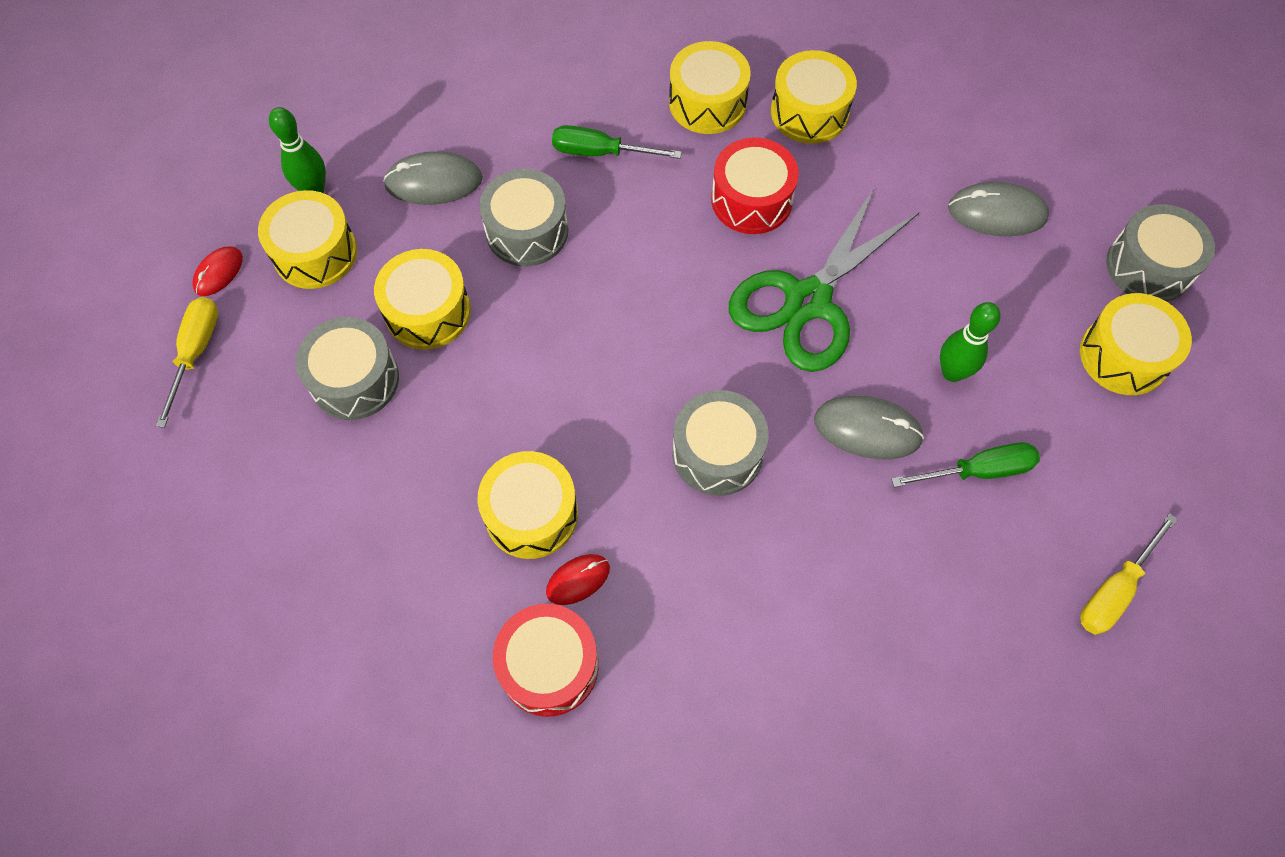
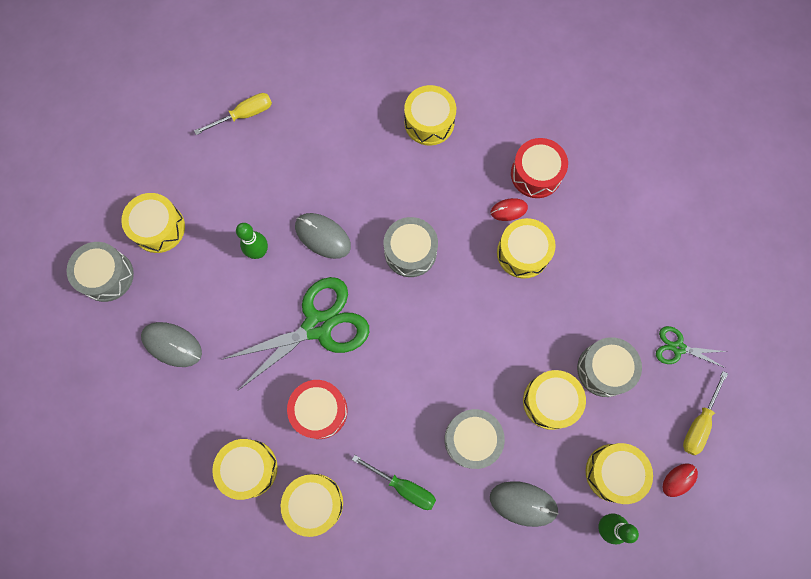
camera: 160 degrees left, 10 degrees up
green screwdriver [891,442,1040,487] -> none
none -> yellow drum [404,85,456,146]
none -> green scissors [656,326,728,368]

